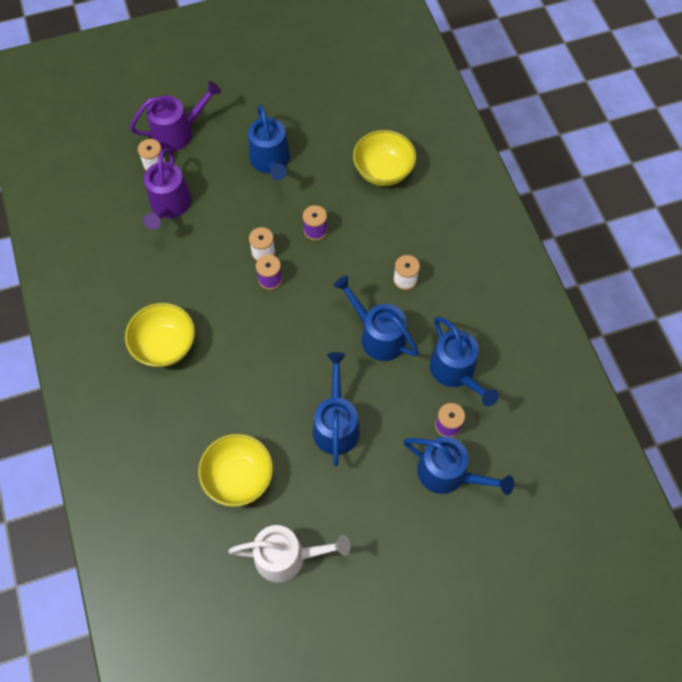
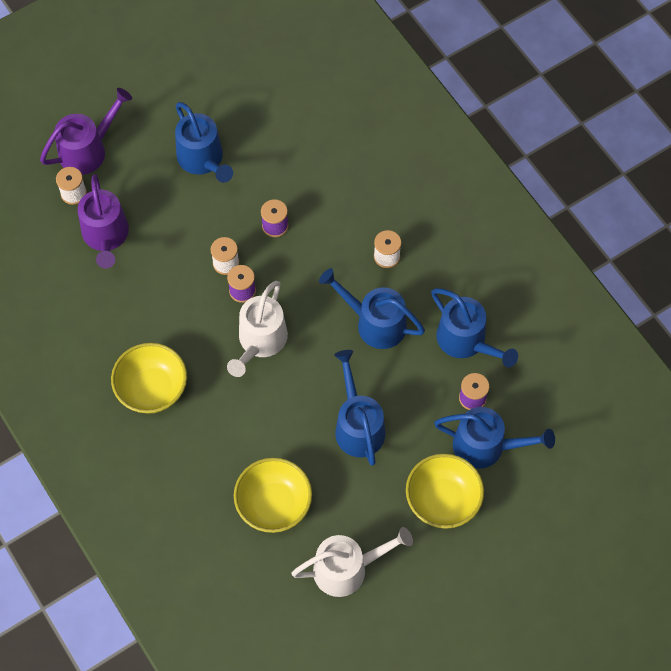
camera: 15 degrees left, 0 degrees up
yellow bowl [353,130,416,186] -> yellow bowl moved to [406,453,484,529]
none -> white watering can [227,281,288,377]

